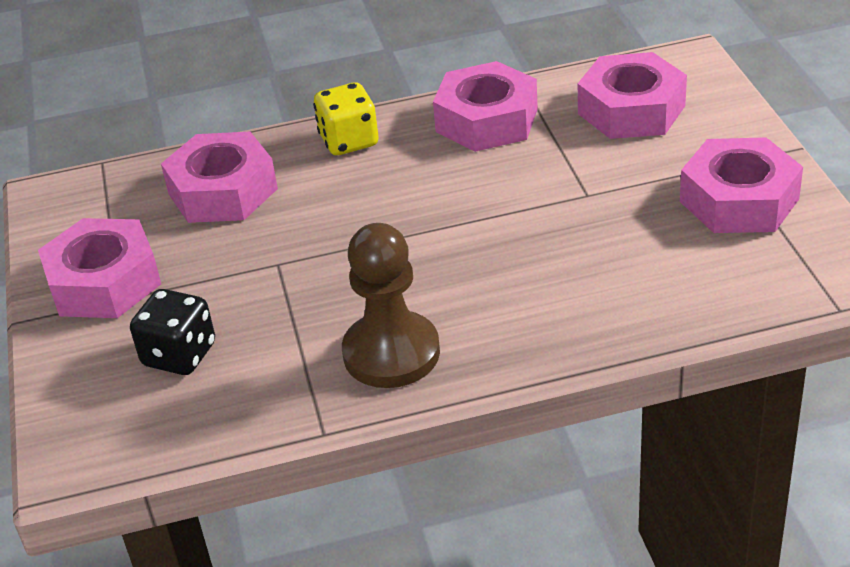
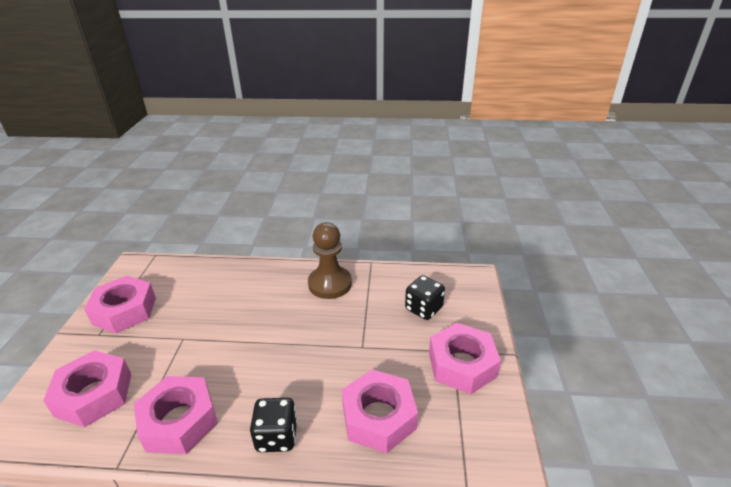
camera: 165 degrees left, 5 degrees down
yellow dice [313,82,378,155] -> black dice [250,398,298,452]

